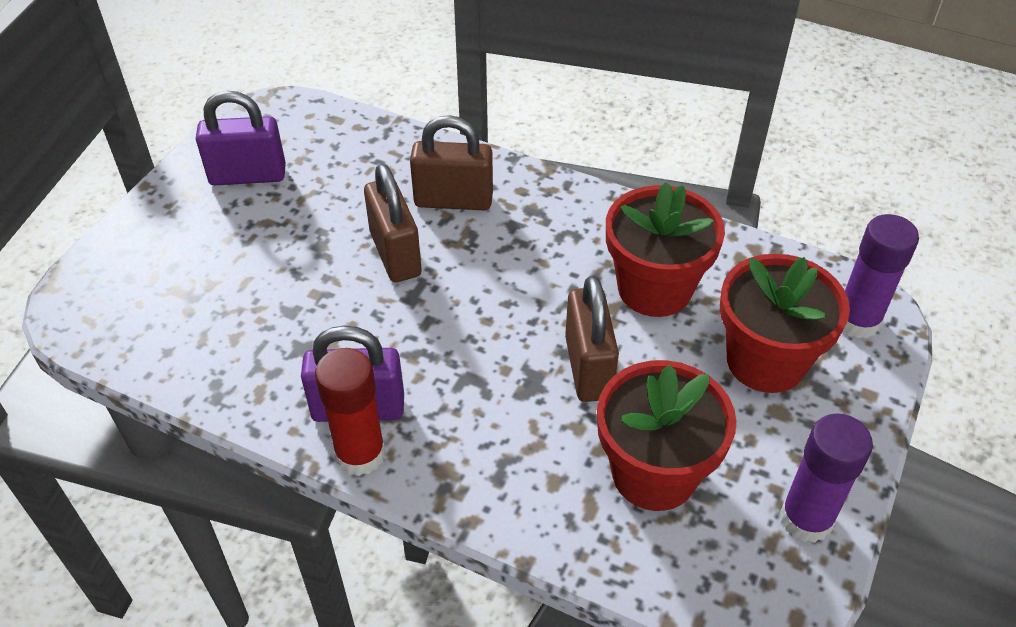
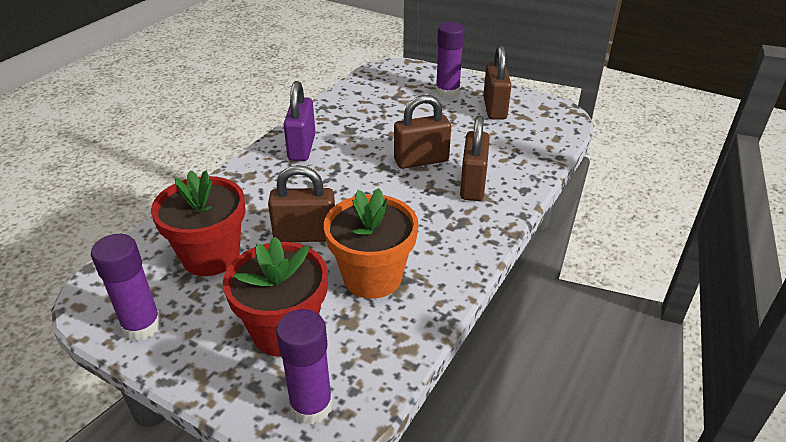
camera: 95 degrees right, 10 degrees down
purple padlock [196,91,286,185] -> brown padlock [483,46,512,120]
red glue stick [315,348,386,476] -> none
red flower pot [606,182,725,317] -> orange flower pot [324,188,419,299]
none -> purple glue stick [435,22,465,99]

